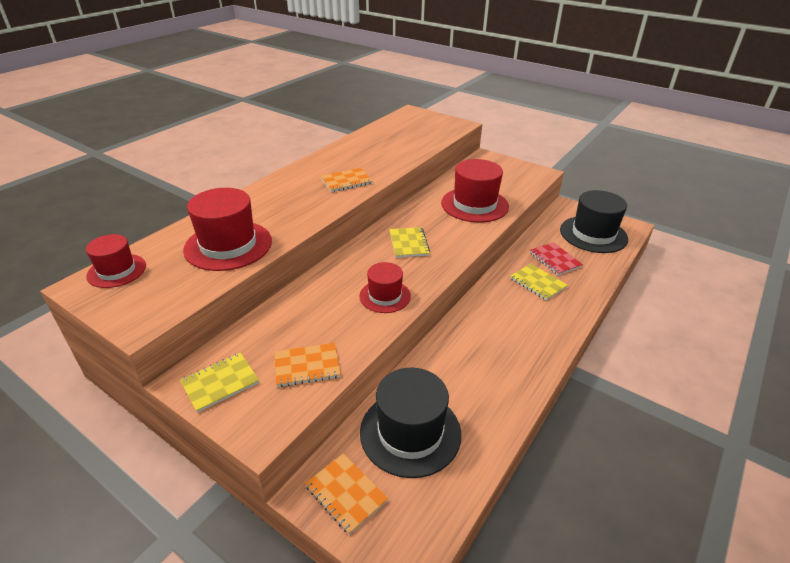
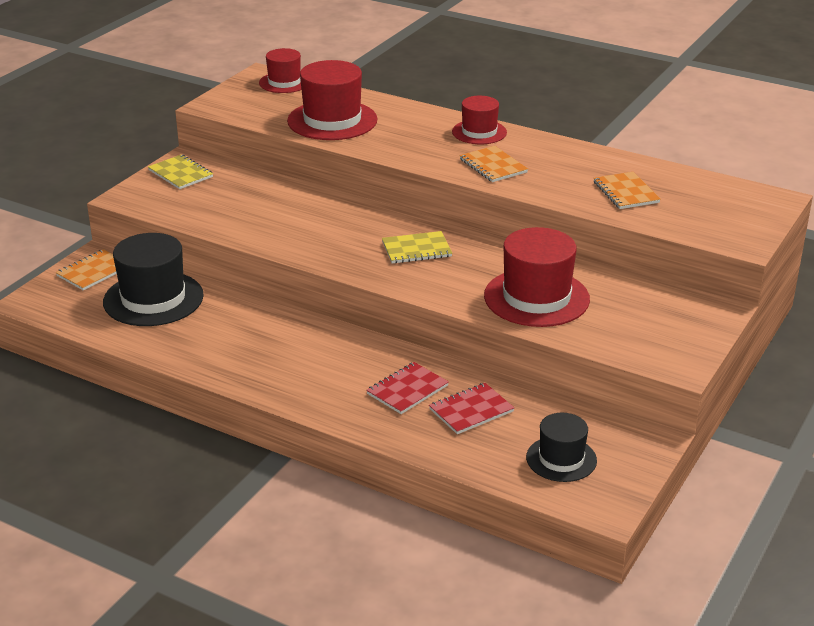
camera: 85 degrees right, 5 degrees down
orange notebook [274,343,341,387] -> orange notebook moved to [594,172,661,209]
red hat [359,262,411,313] -> red hat moved to [452,96,507,144]
yellow notebook [510,264,568,301] -> red notebook [366,362,449,414]
black hat [560,190,628,253] -> black hat [526,413,597,482], size x0.60

